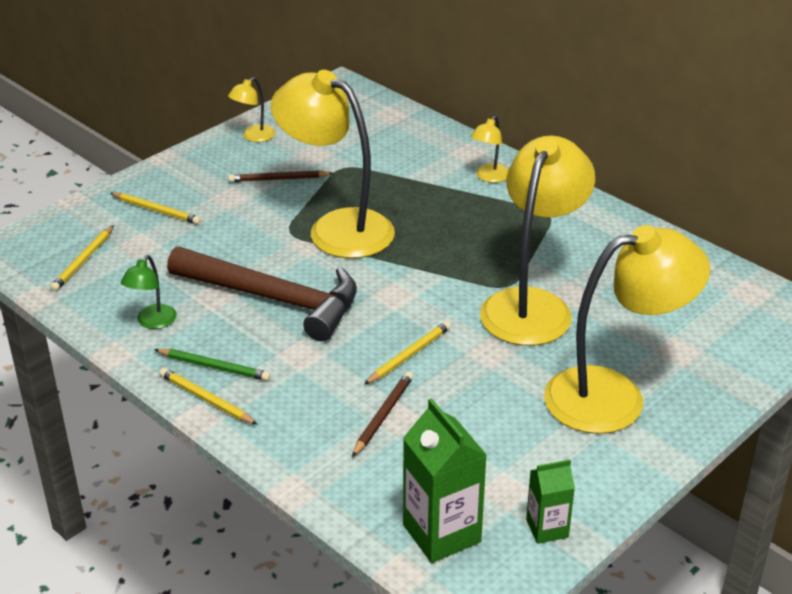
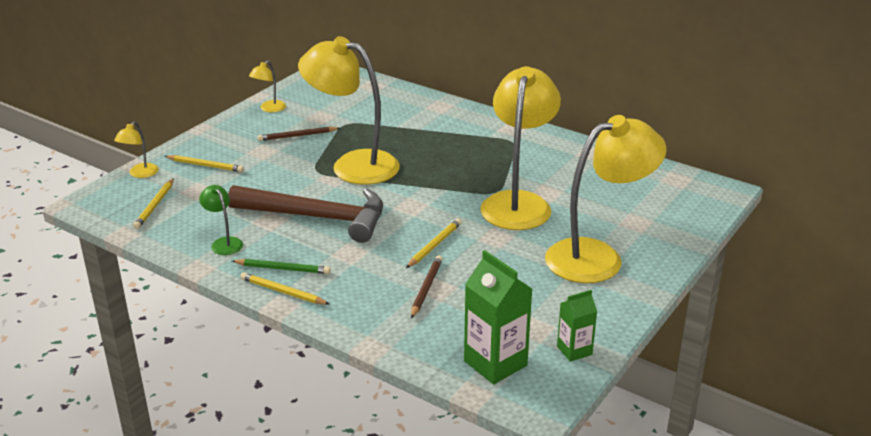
camera: 10 degrees left, 5 degrees down
green lamp [121,255,177,329] -> green lamp turned 135 degrees clockwise [199,185,243,255]
yellow lamp [471,116,508,183] -> yellow lamp moved to [114,121,158,178]

